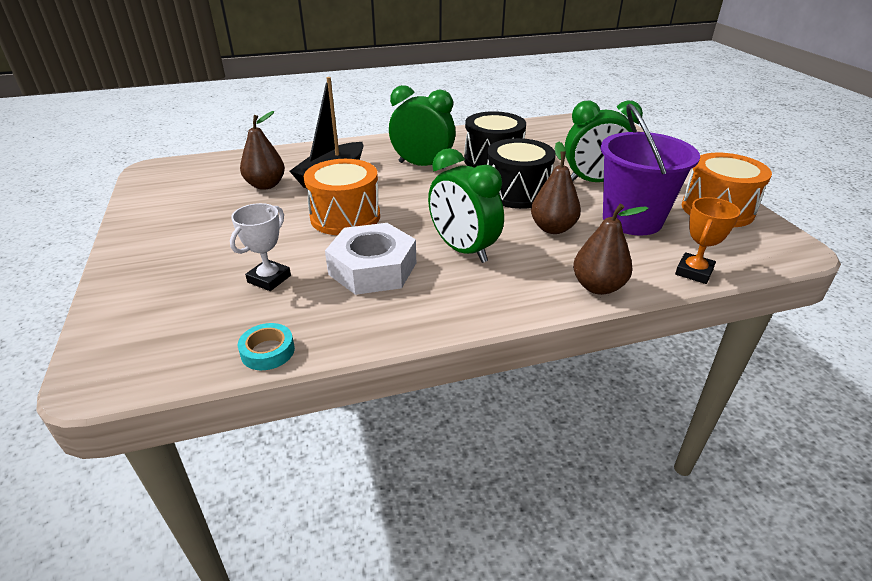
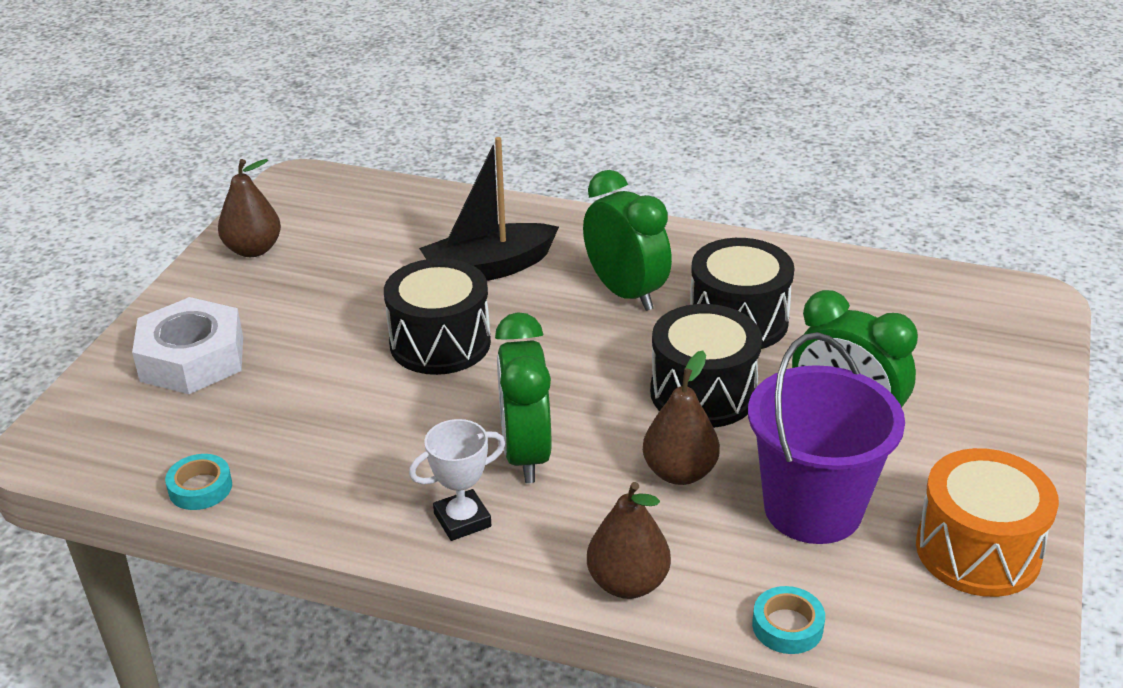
camera: 35 degrees right, 0 degrees up
white trophy [230,203,291,291] -> white trophy moved to [409,419,505,541]
brown pear [240,111,285,190] -> brown pear moved to [218,159,281,257]
orange drum [304,159,380,235] -> black drum [384,258,491,375]
white nut [325,223,416,295] -> white nut moved to [132,297,243,394]
orange trophy [675,197,740,284] -> turquoise tape [752,586,825,654]

